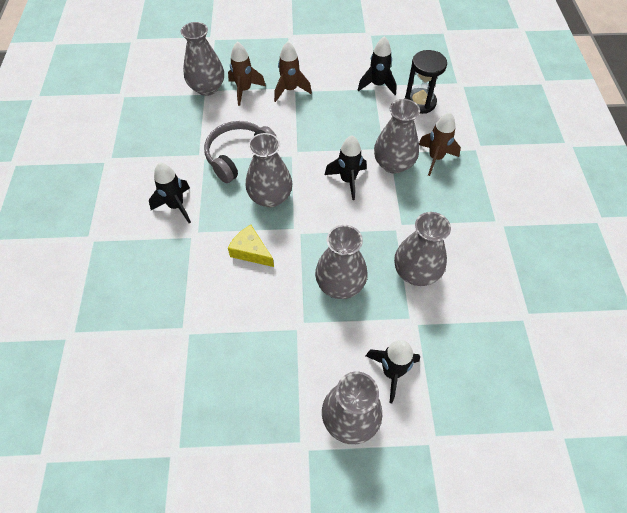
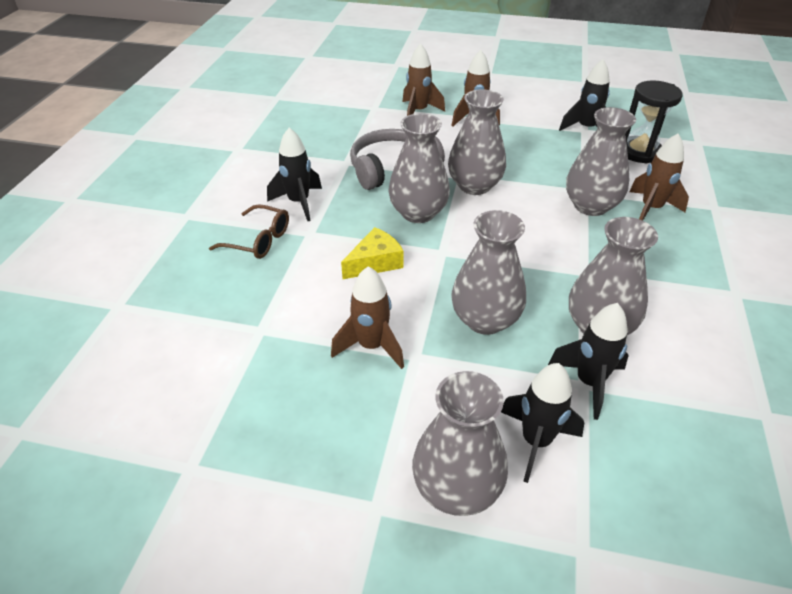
camera: 15 degrees right, 15 degrees down
grey vase [181,22,224,96] -> grey vase moved to [448,89,506,195]
yellow cheese [228,225,274,267] -> yellow cheese turned 90 degrees clockwise [341,227,404,279]
black rocket [325,135,367,200] -> black rocket moved to [548,303,629,420]
none -> brown glasses [209,204,289,259]
none -> brown rocket [331,266,404,369]

